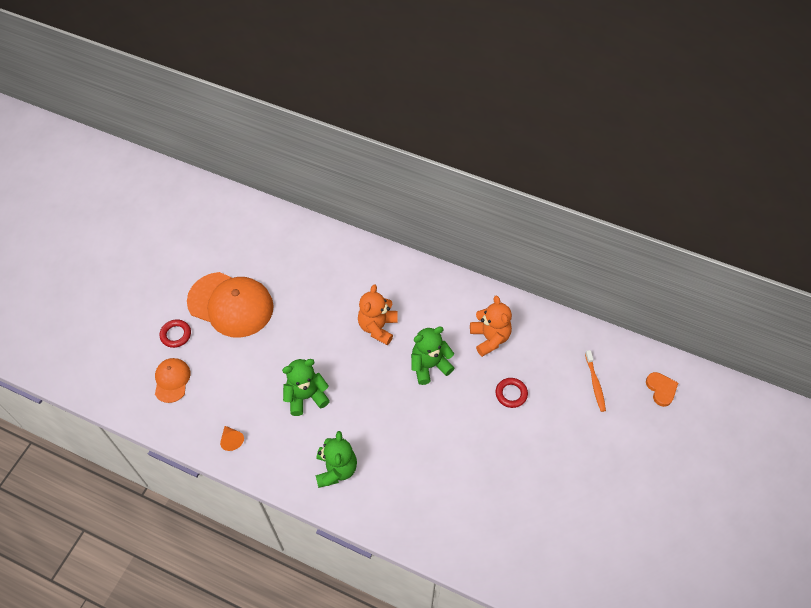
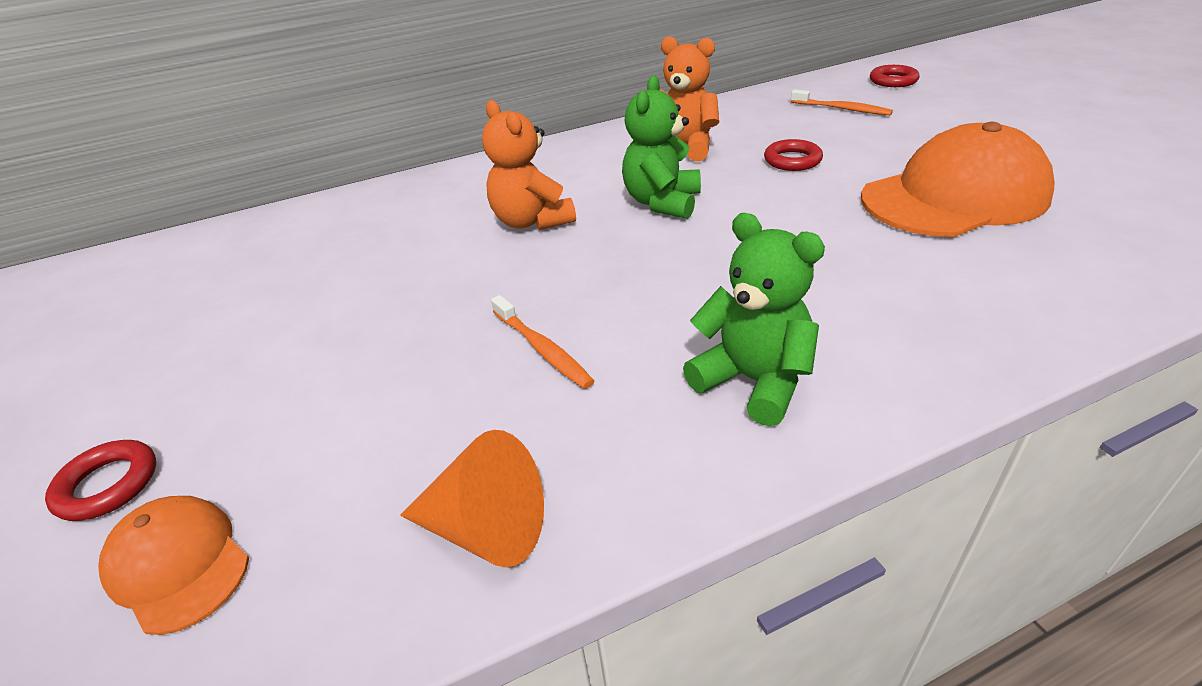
camera: 45 degrees left, 20 degrees down
orange cap [187,272,274,338] -> orange cap moved to [861,122,1054,237]
orange cone [220,426,244,451] -> orange cone [400,430,544,567], size x1.63
green teddy bear [282,359,330,416] -> orange toothbrush [491,295,594,389]
orange heart [646,372,678,407] -> red ring [870,65,919,87]

